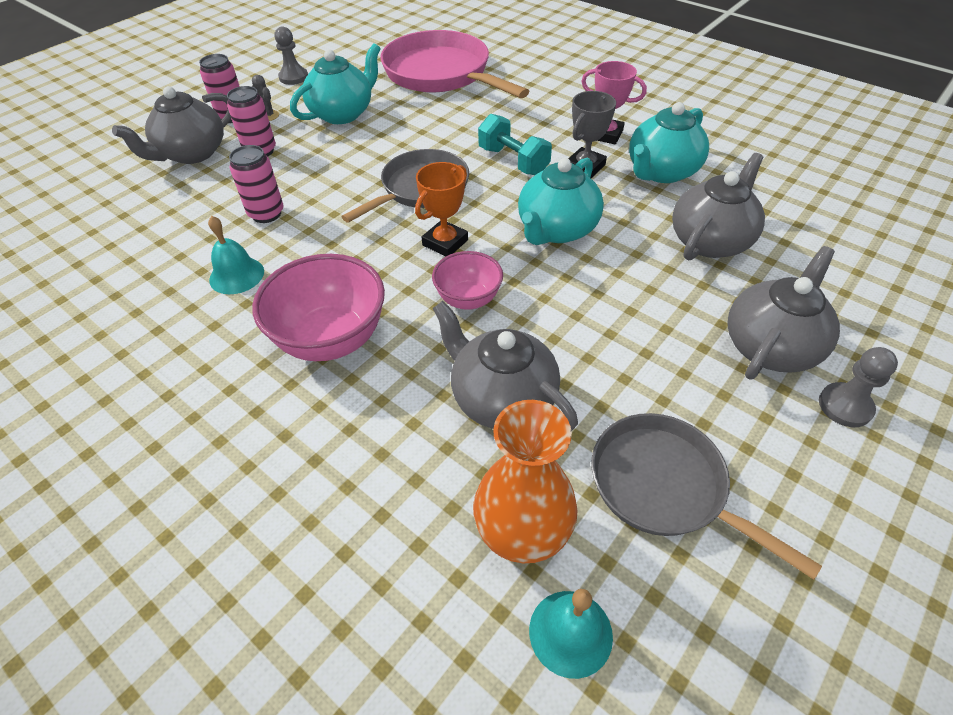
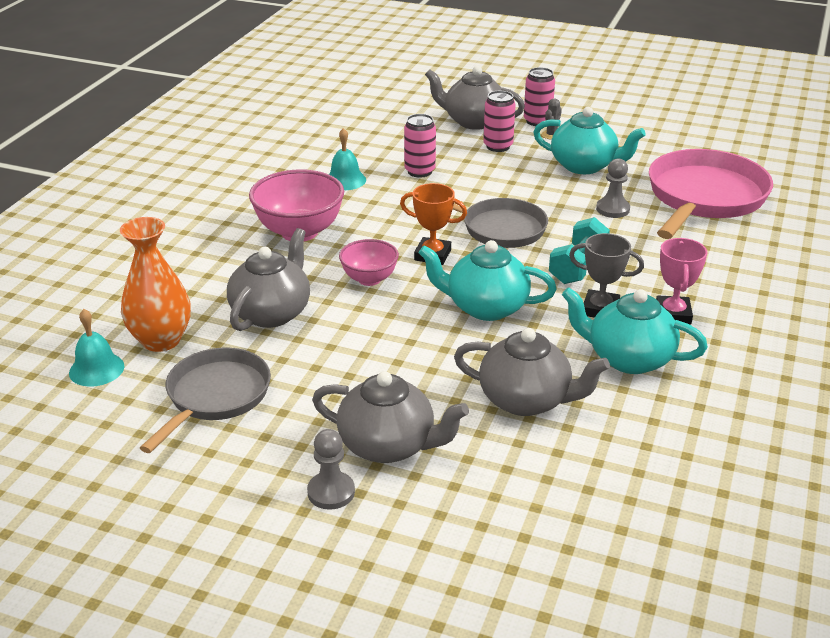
camera: 70 degrees right, 15 degrees down
grey pawn [274,27,308,85] -> grey pawn moved to [596,158,630,218]

